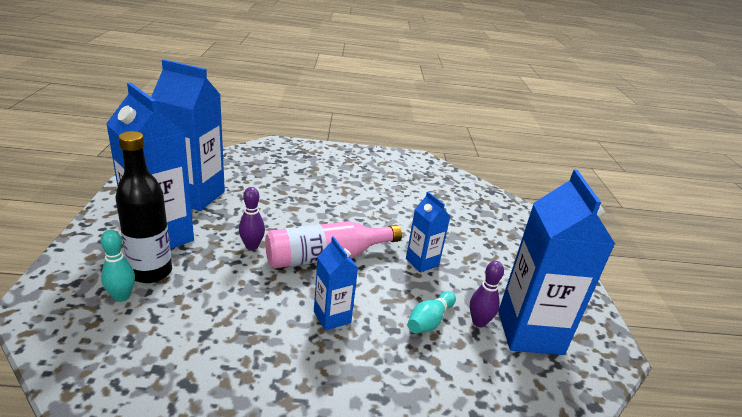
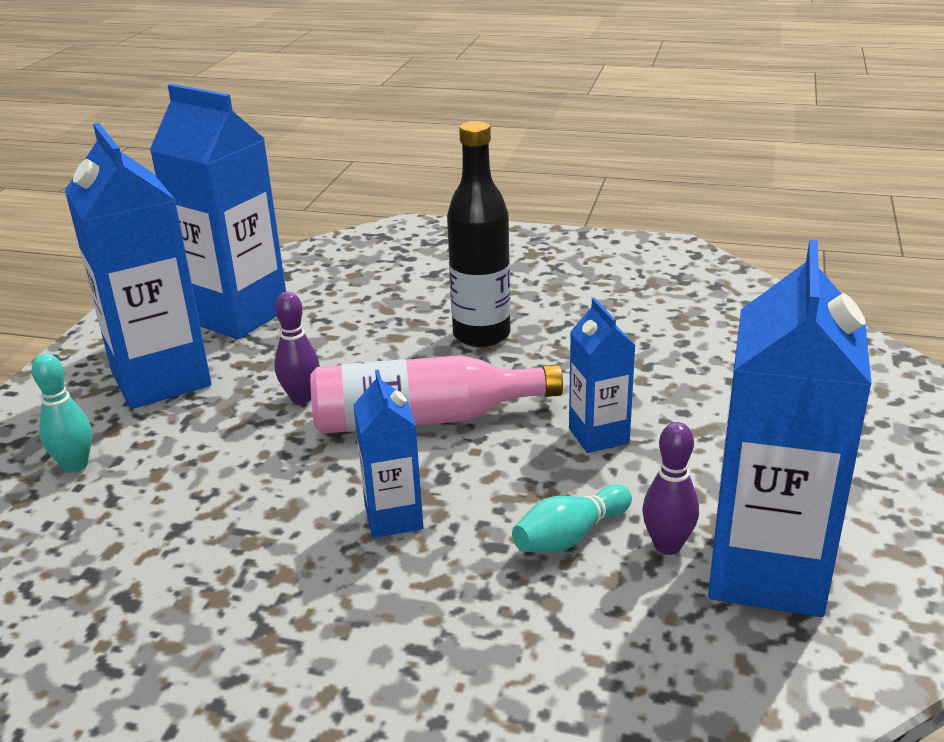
camera: 20 degrees right, 0 degrees up
black bottle [115,131,172,283] -> black bottle moved to [447,121,511,347]

